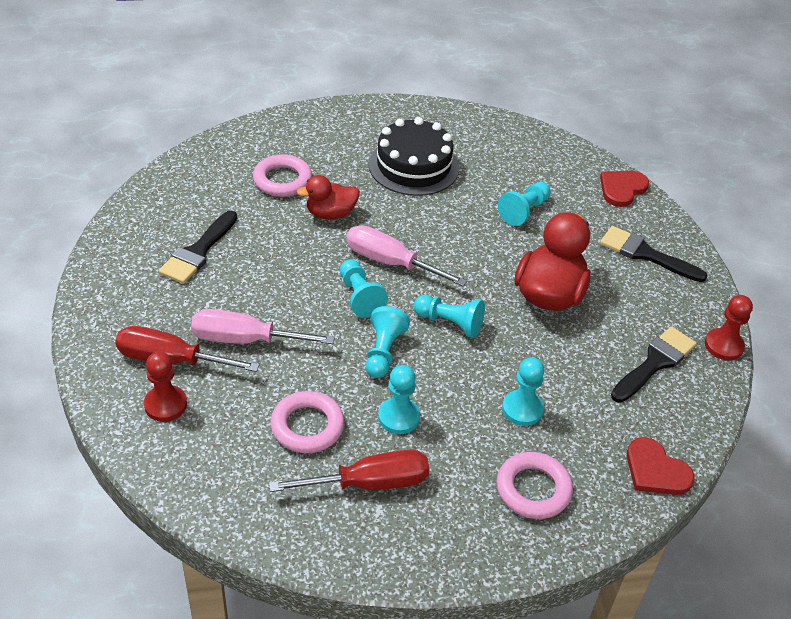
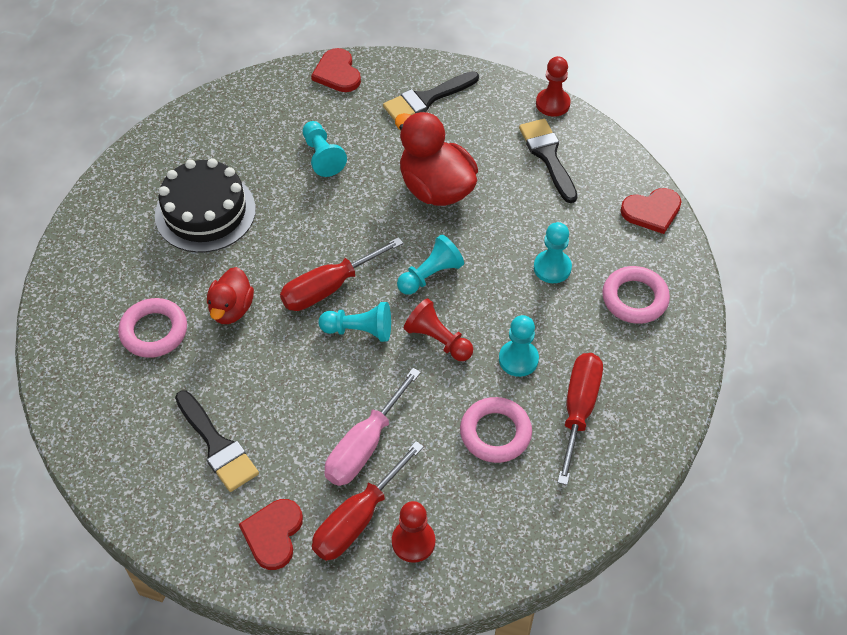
camera: 60 degrees left, 10 degrees up
pink screwdriver [346,225,467,286] -> red screwdriver [280,237,403,311]
turquoise pawn [366,306,410,378] -> red pawn [404,298,473,361]
none -> red heart [239,499,303,570]

